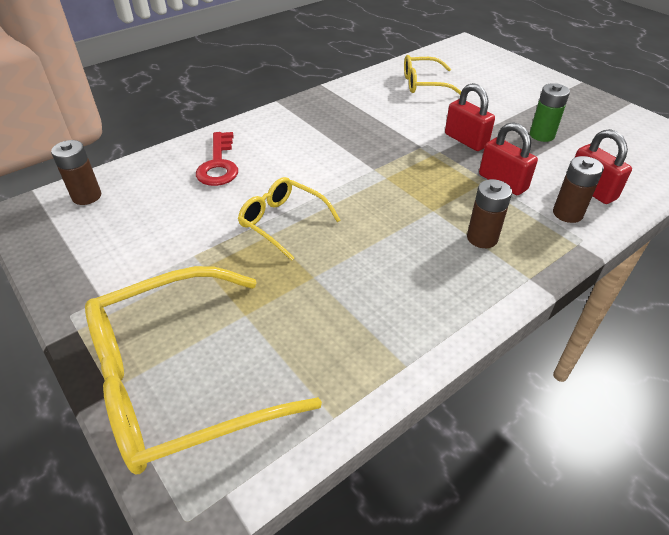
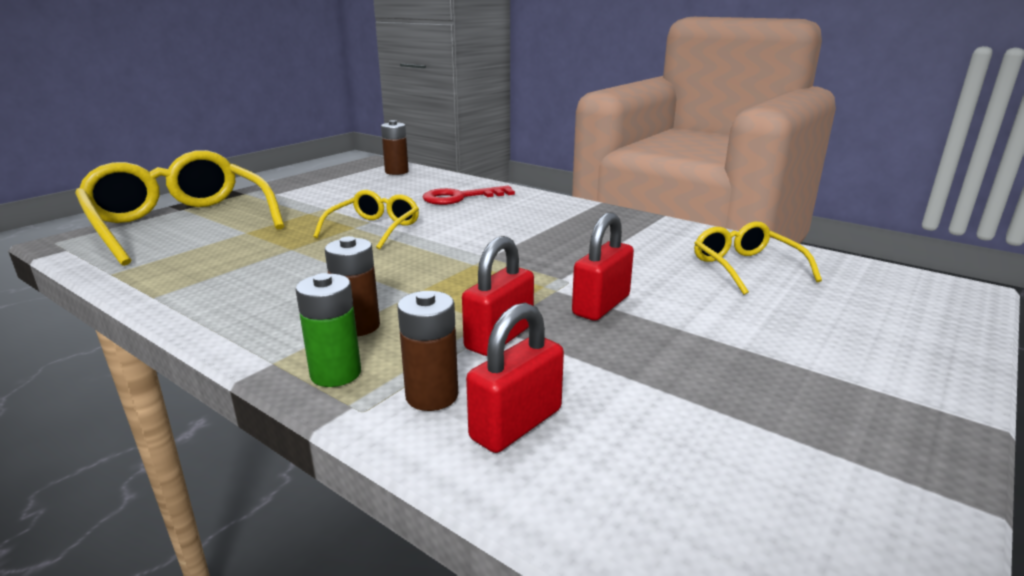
camera: 75 degrees right, 20 degrees down
green battery [530,83,570,142] -> green battery moved to [295,273,361,387]

